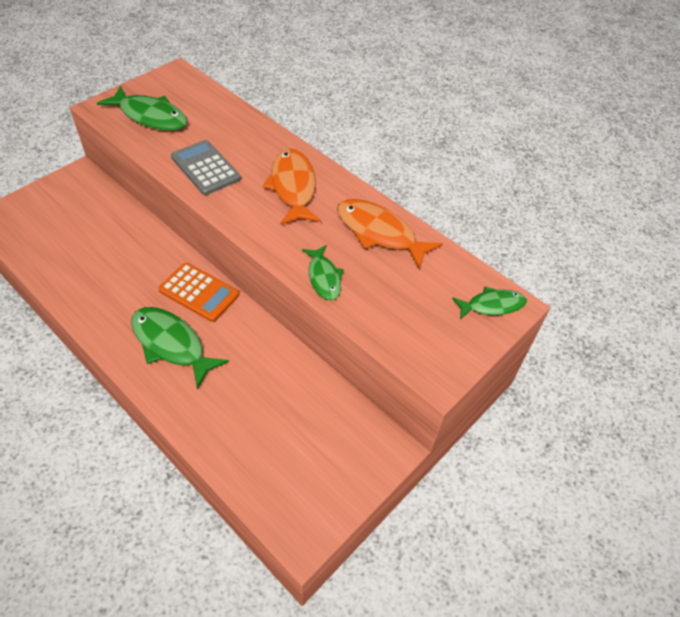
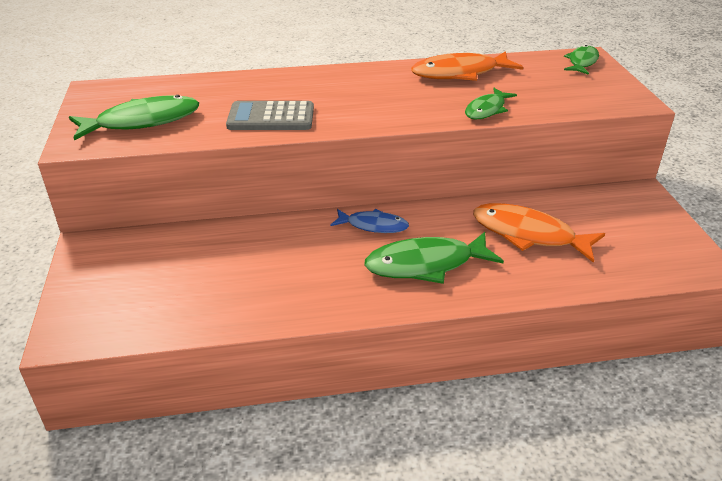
camera: 50 degrees left, 15 degrees down
orange calculator [158,263,239,322] -> blue fish [331,209,409,233]
orange fish [263,148,321,225] -> orange fish moved to [473,203,605,263]
green fish [302,245,344,300] -> green fish turned 105 degrees clockwise [465,88,517,120]

